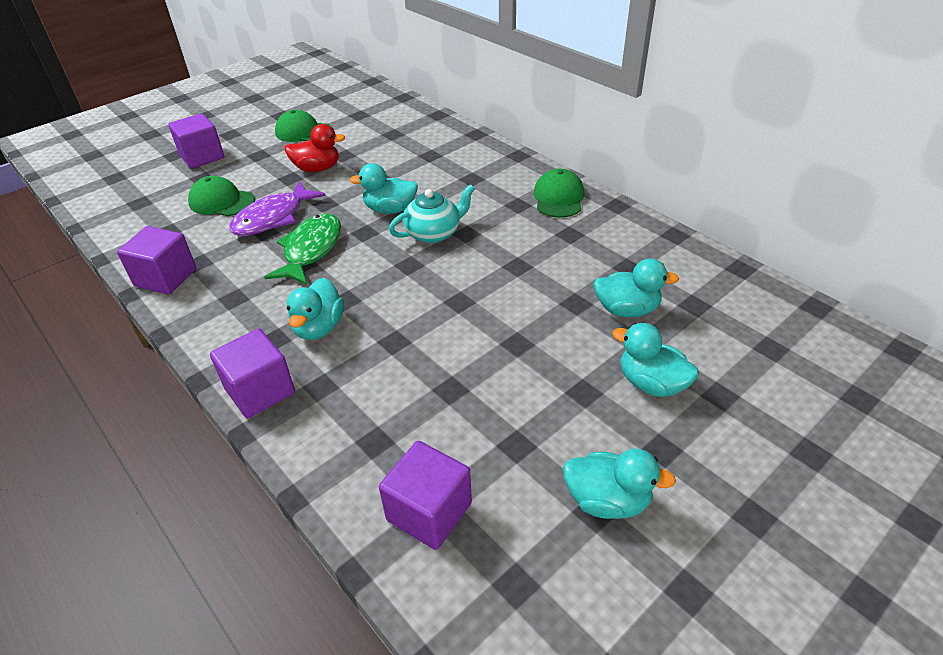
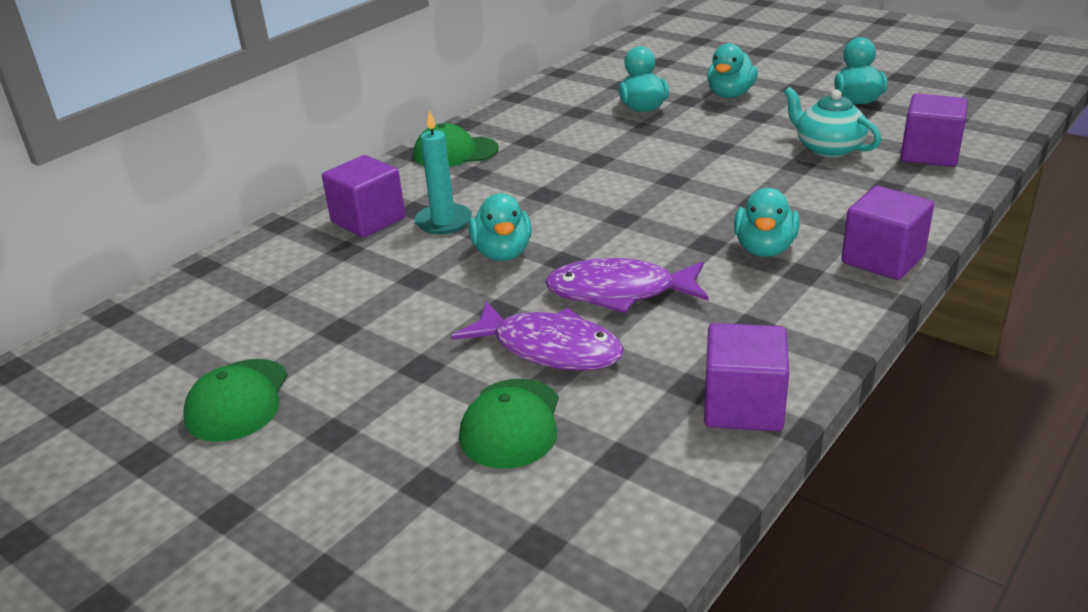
camera: 100 degrees left, 10 degrees down
purple cube [168,113,224,169] -> purple cube moved to [322,155,405,237]
green fish [264,213,341,285] -> purple fish [545,258,709,313]
red duck [284,124,346,172] -> none
turquoise duck [286,278,344,340] -> turquoise duck turned 105 degrees clockwise [734,188,800,257]
turquoise teapot [389,184,475,243] -> turquoise teapot moved to [784,87,881,157]
none -> turquoise candle [414,110,472,234]

